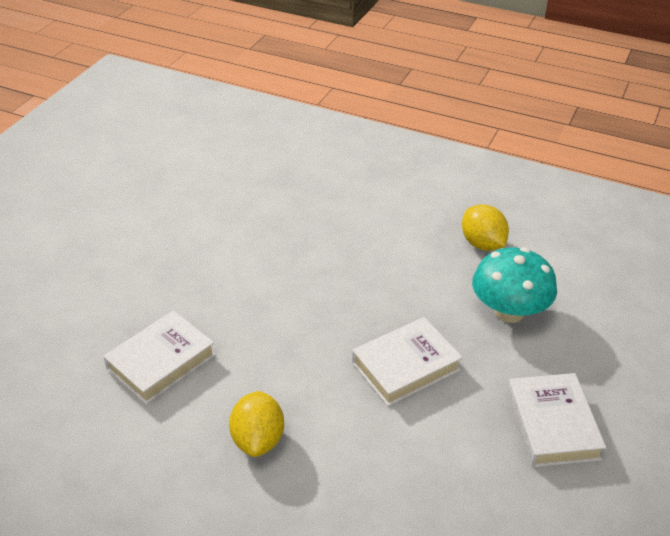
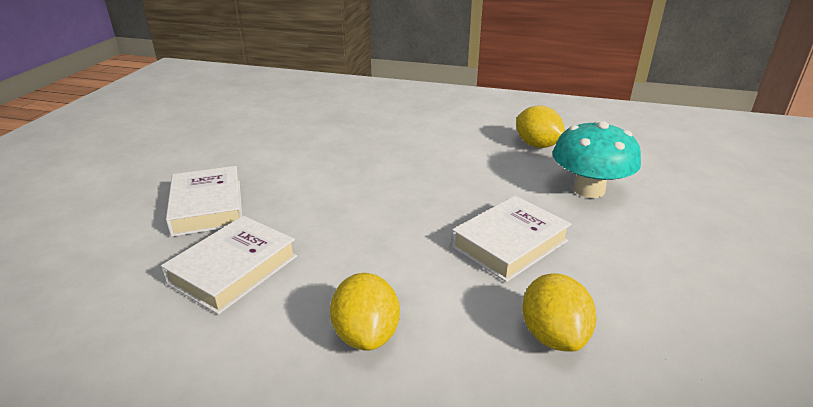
camera: 10 degrees left, 10 degrees down
white book [507,373,606,467] -> white book moved to [166,166,242,237]
none -> yellow lemon [522,273,596,351]

